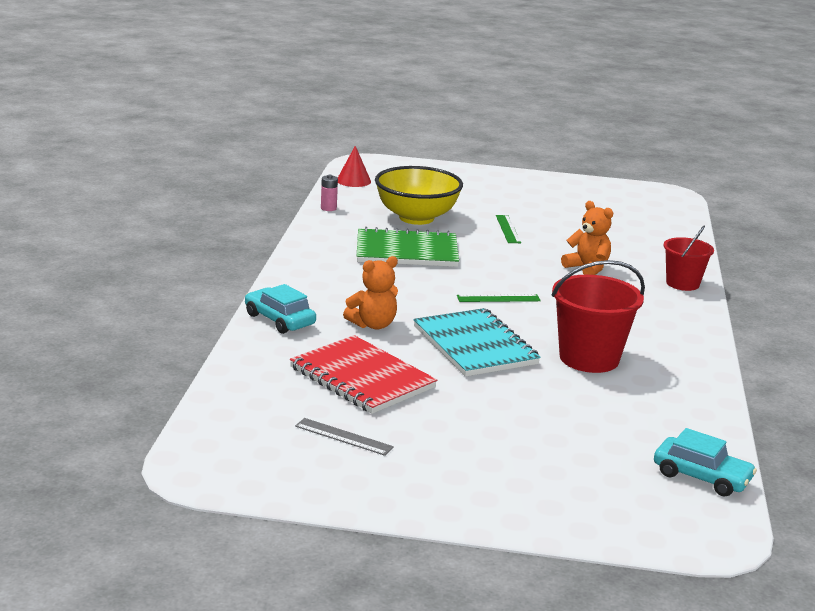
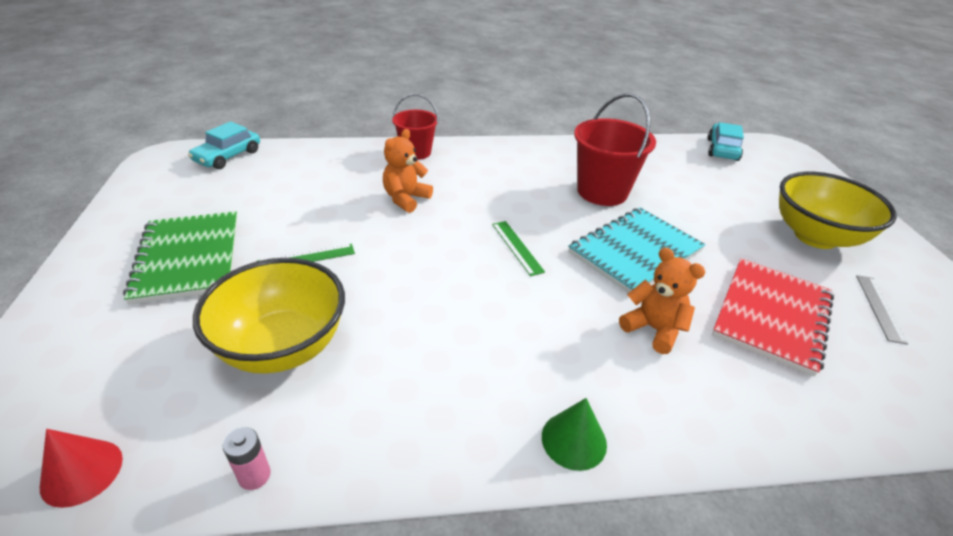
camera: 105 degrees left, 15 degrees up
turquoise car [245,284,316,334] -> turquoise car moved to [188,121,260,169]
green notebook [357,227,459,267] -> green notebook moved to [123,211,238,305]
none -> green cone [542,398,607,471]
none -> yellow bowl [779,172,897,249]

